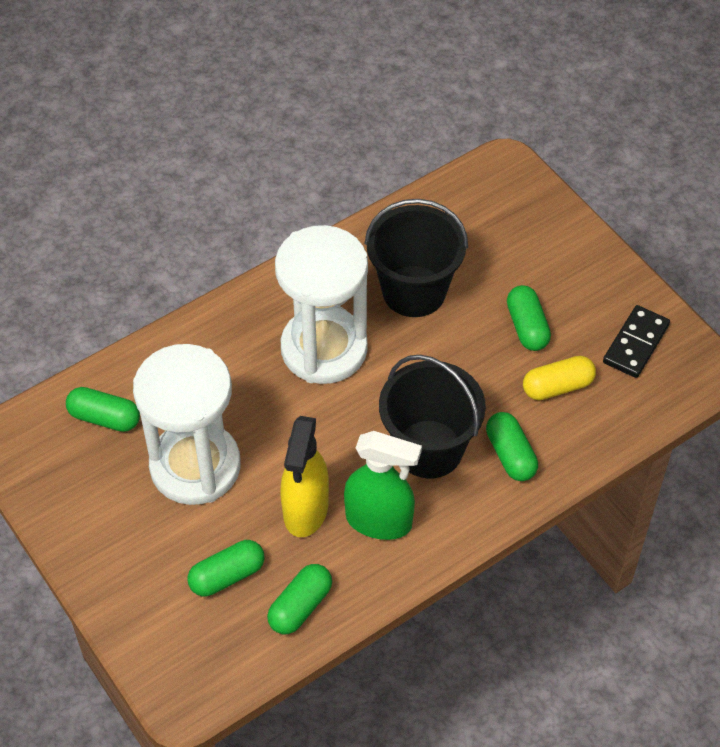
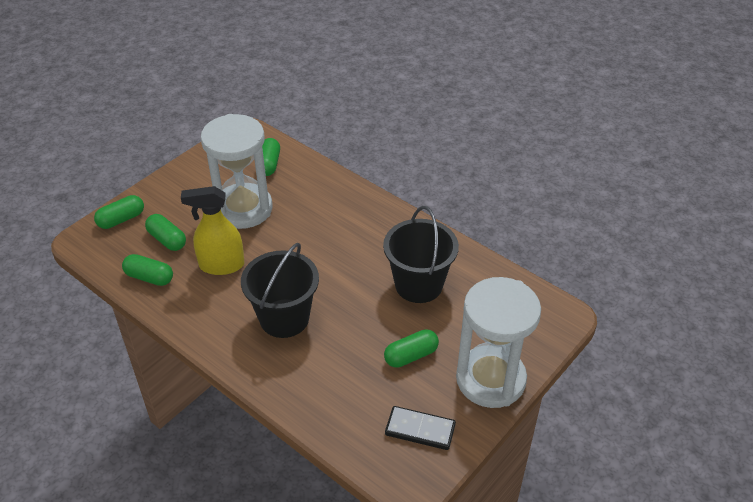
camera: 75 degrees right, 10 degrees down
white hourglass [275,225,368,384] -> white hourglass moved to [456,277,541,408]
green spray bottle [344,431,422,540] -> none
green capsule [486,412,538,481] -> green capsule moved to [94,195,144,229]
yellow capsule [523,356,596,400] -> none

